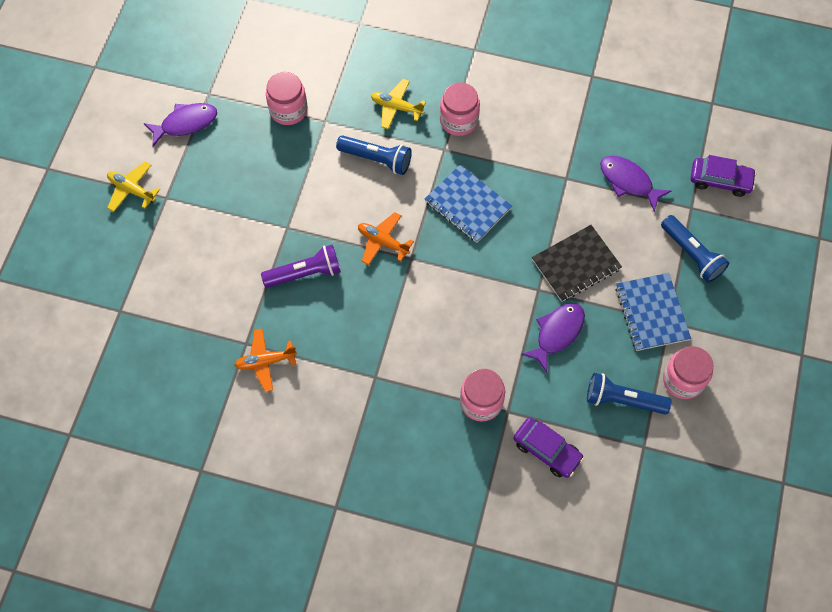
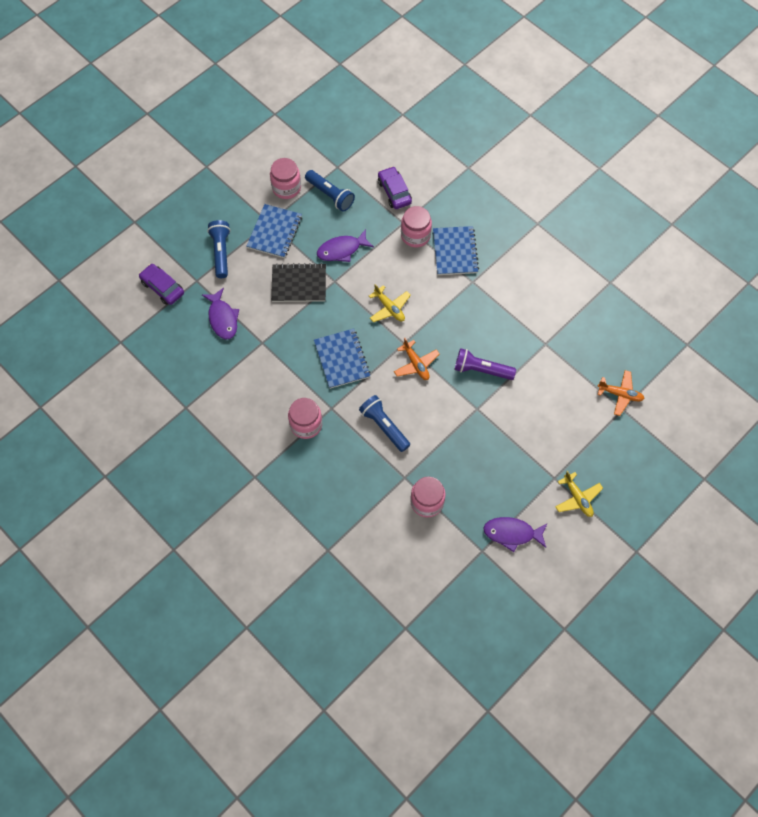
camera: 150 degrees left, 0 degrees up
orange plane [235,329,297,392] -> orange plane moved to [597,370,645,416]
yellow plane [371,79,426,129] -> yellow plane moved to [369,284,411,322]
none -> blue notebook [433,226,479,275]

